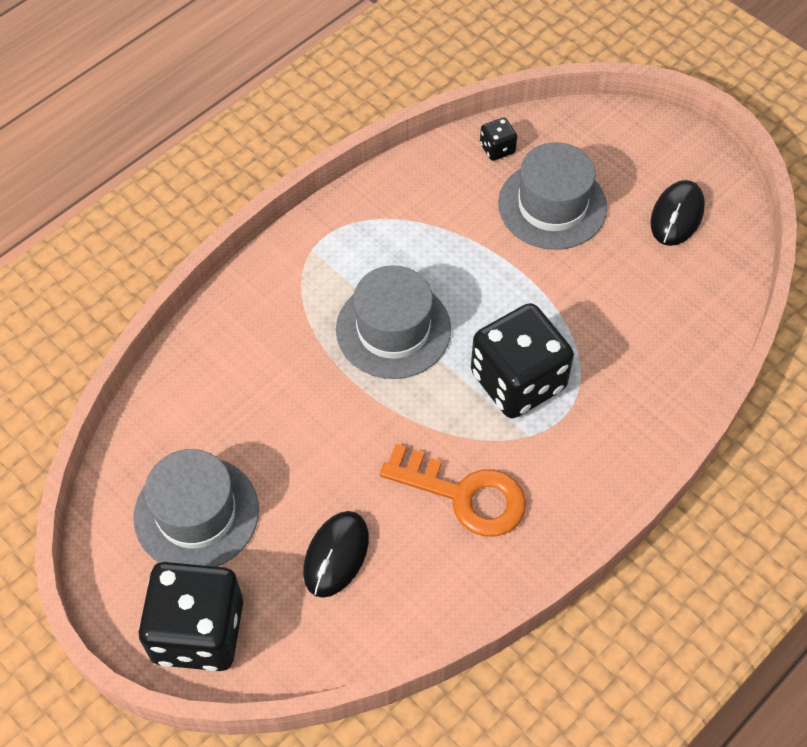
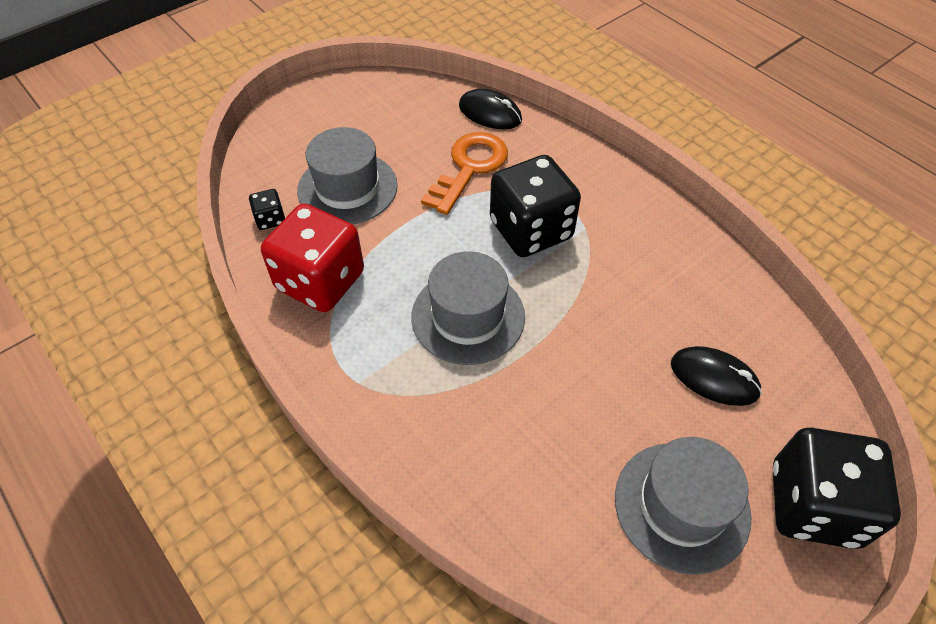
camera: 85 degrees left, 5 degrees down
orange key [380,444,526,537] -> orange key moved to [421,132,508,215]
black mouse [650,180,705,246] -> black mouse moved to [459,89,522,129]
none -> red dice [261,204,364,312]

